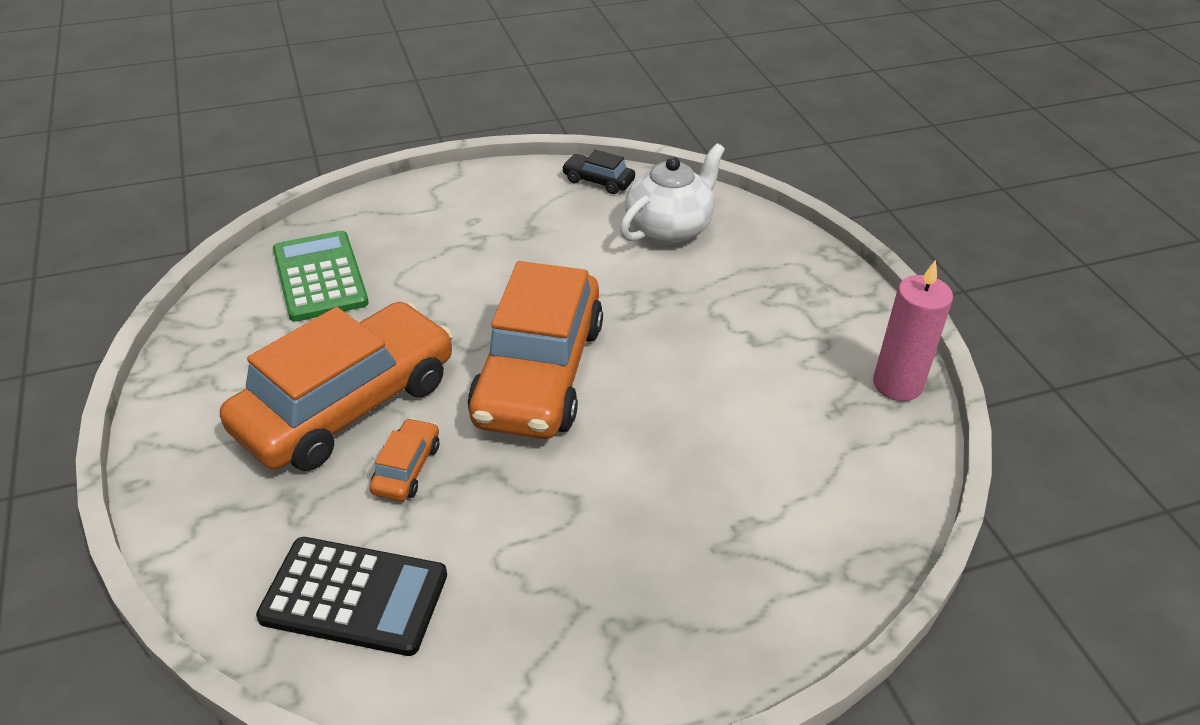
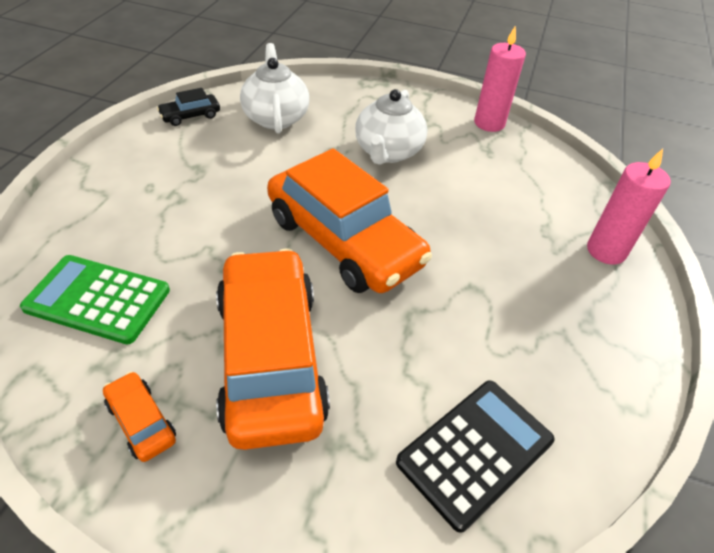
camera: 55 degrees left, 5 degrees up
orange car [369,418,439,501] -> orange car moved to [103,371,176,462]
none -> white teapot [355,89,427,165]
none -> pink candle [587,149,671,265]

